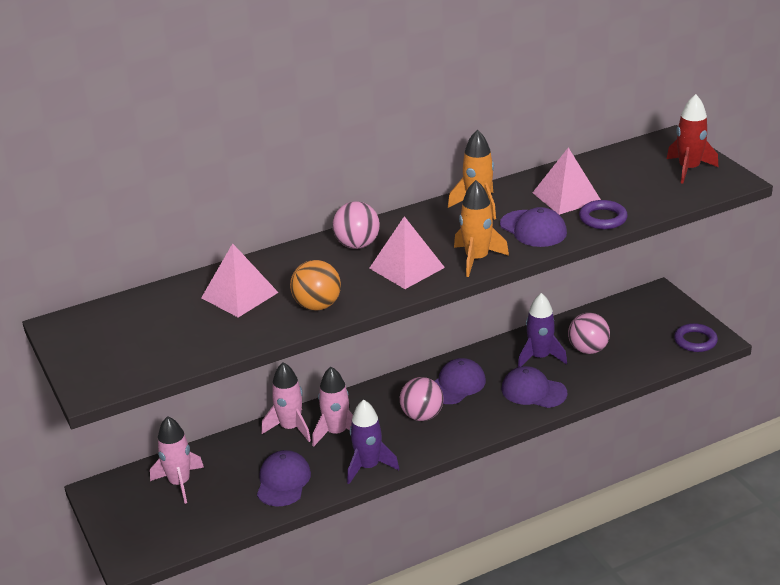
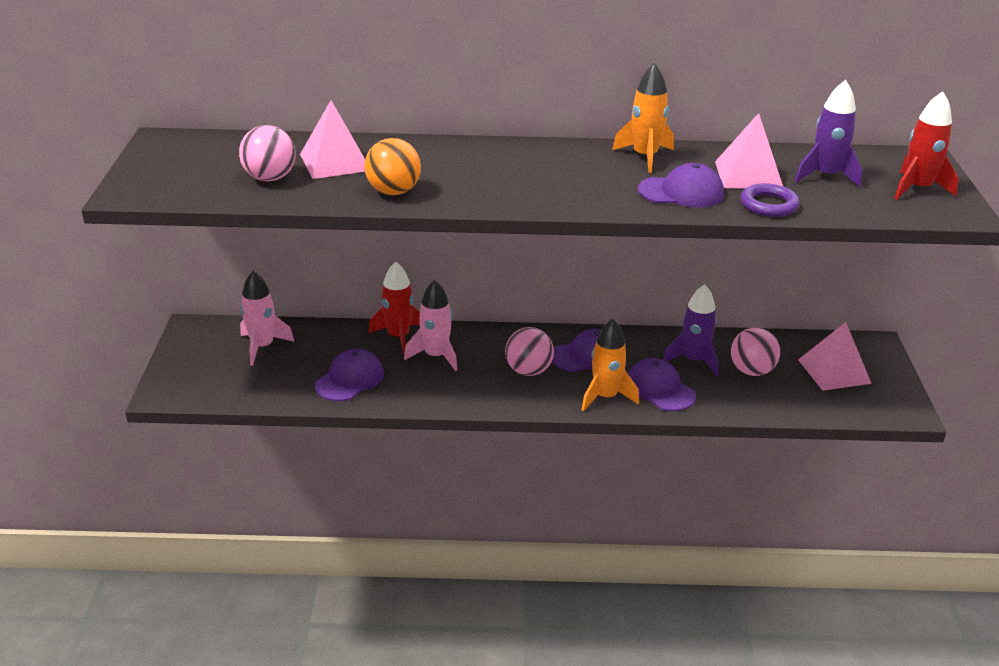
camera: 25 degrees right, 0 degrees up
pink rocket [261,362,311,442] -> red rocket [369,262,420,355]
pink ball [332,201,380,249] -> pink ball moved to [239,125,296,181]
purple rocket [347,399,399,484] -> purple rocket moved to [795,80,862,187]
pink pyramid [369,216,445,289] -> pink pyramid moved to [798,322,872,391]
orange rocket [454,180,509,277] -> orange rocket moved to [582,319,639,412]
purple cap [500,207,567,247] -> purple cap turned 75 degrees counterclockwise [638,163,724,208]
purple ring [674,323,718,352] -> none

